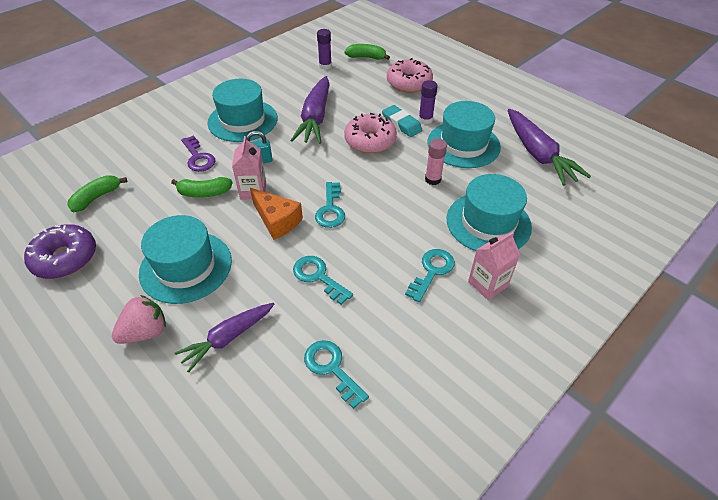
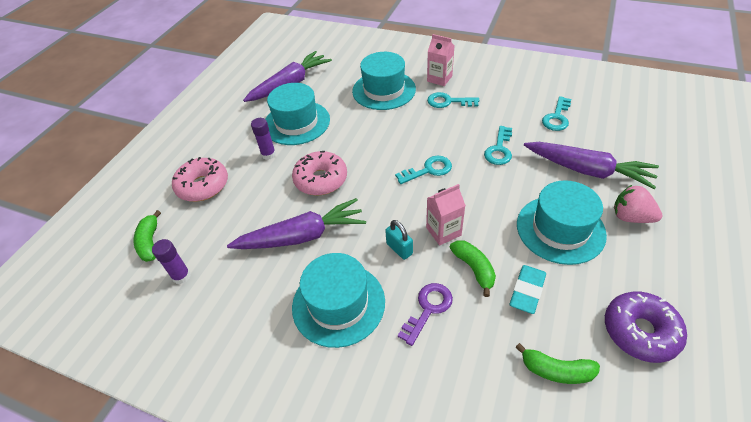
camera: 110 degrees left, 0 degrees up
purple carrot [174,303,274,373] -> purple carrot [524,142,659,189], size x1.55
orange cheese [250,188,303,240] -> none
turquoise eraser [382,105,422,137] -> turquoise eraser moved to [510,265,546,314]
pink glue stick [425,139,447,185] -> none

